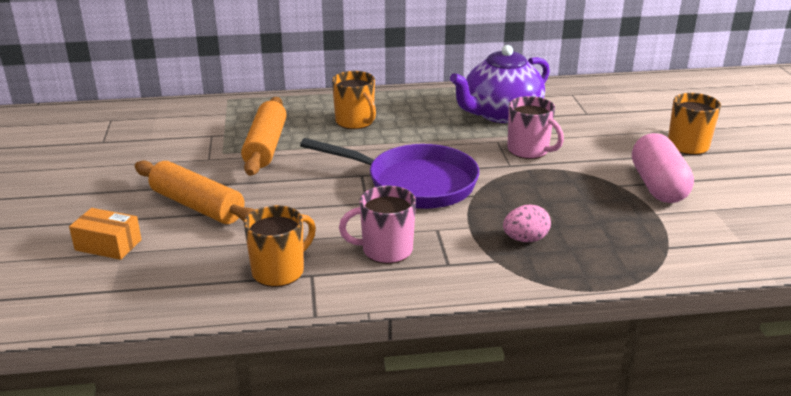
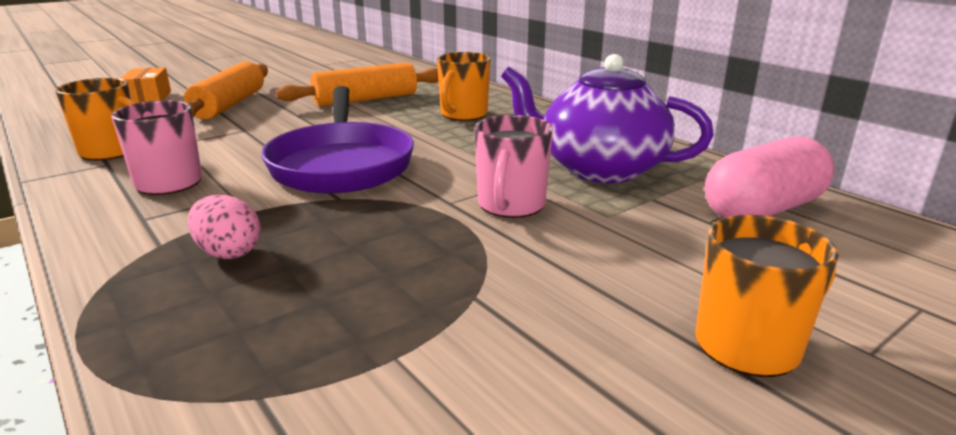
camera: 60 degrees right, 5 degrees down
pink capsule [632,133,694,203] -> pink capsule moved to [705,136,835,218]

